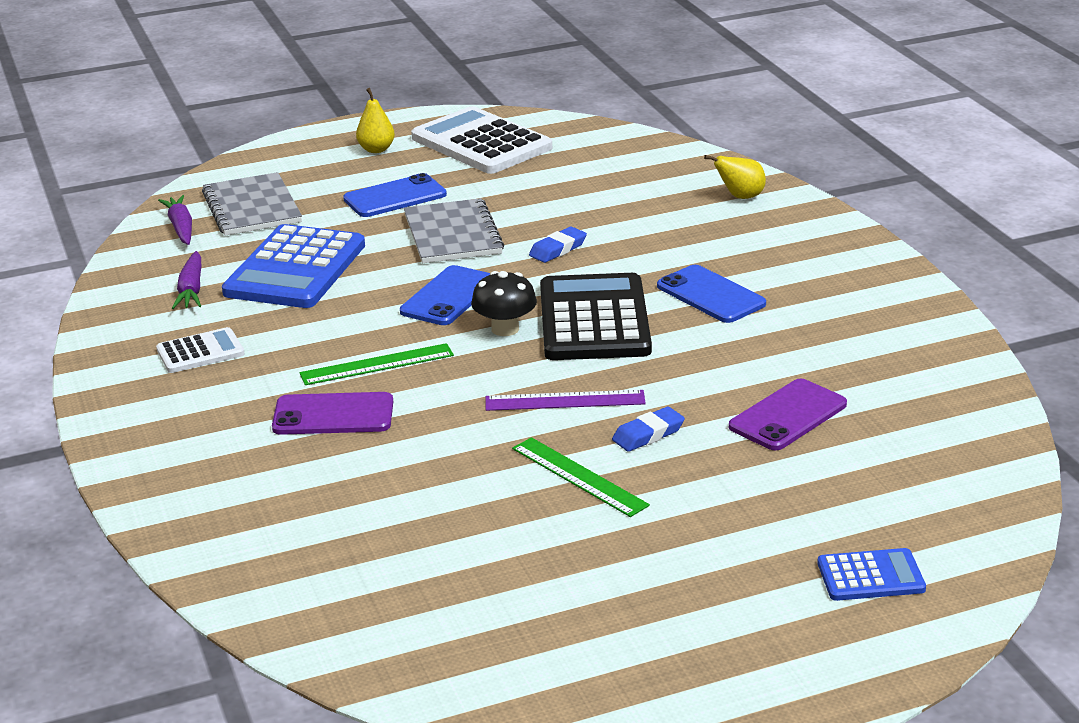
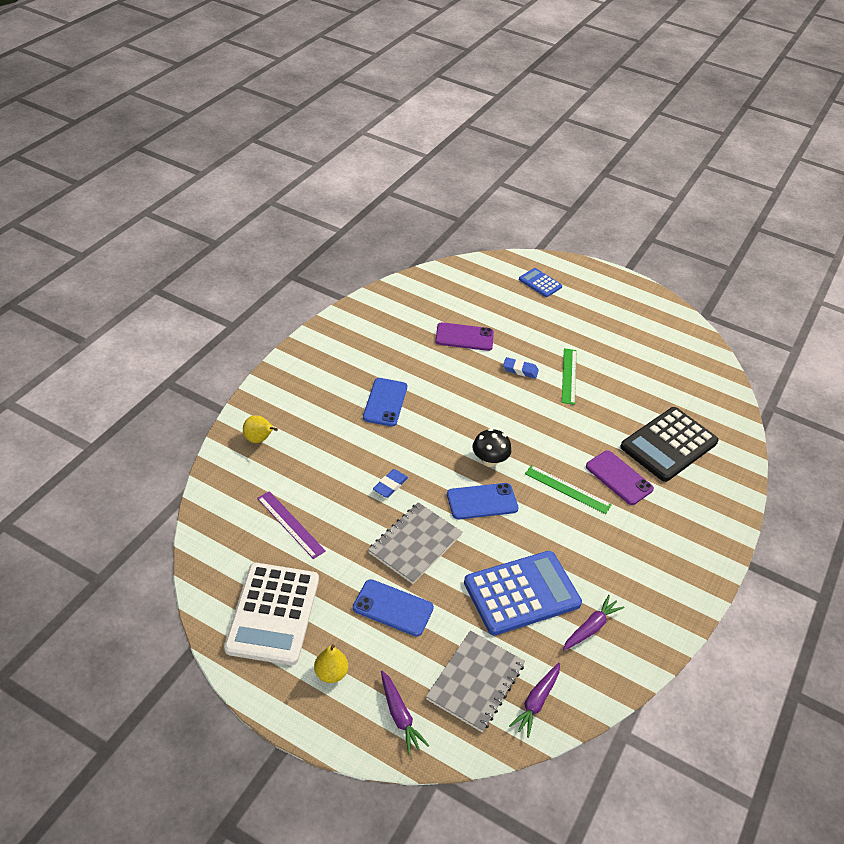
camera: 135 degrees left, 15 degrees up
white calculator [156,327,245,373] -> none
purple ruler [486,390,646,411] -> purple ruler moved to [257,491,326,559]
blue eraser [529,227,587,263] -> blue eraser turned 60 degrees counterclockwise [373,469,408,498]
black calculator [540,273,652,360] -> black calculator moved to [620,407,719,482]
none -> purple carrot [381,671,429,754]

